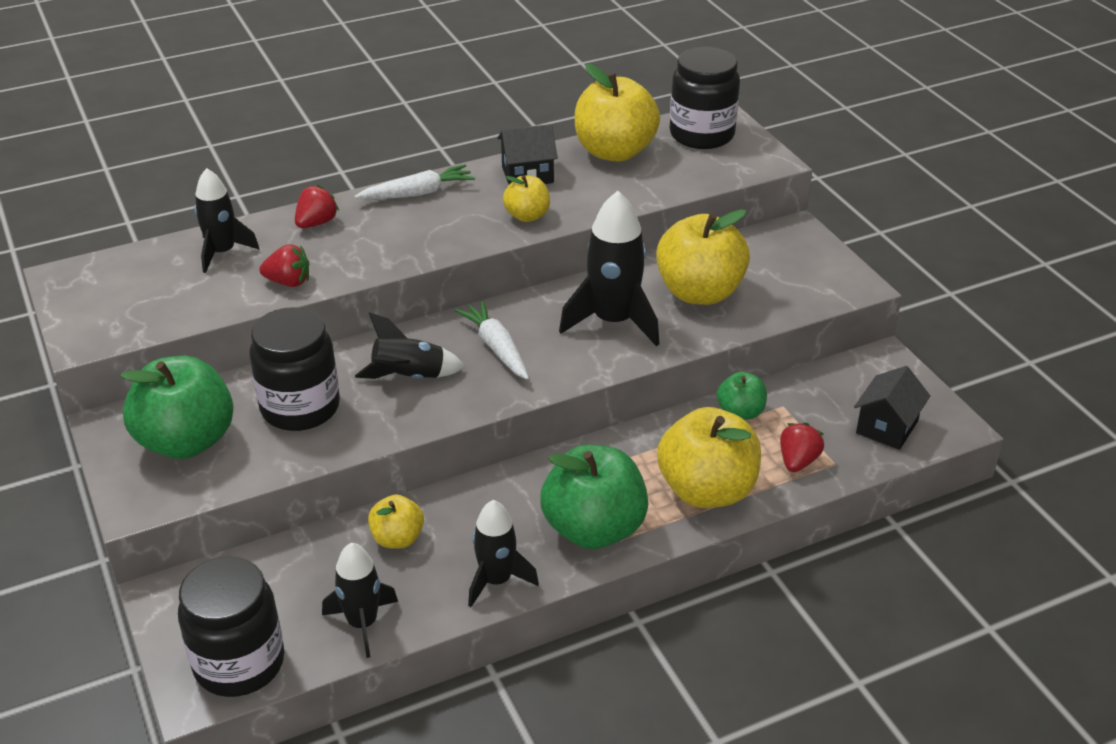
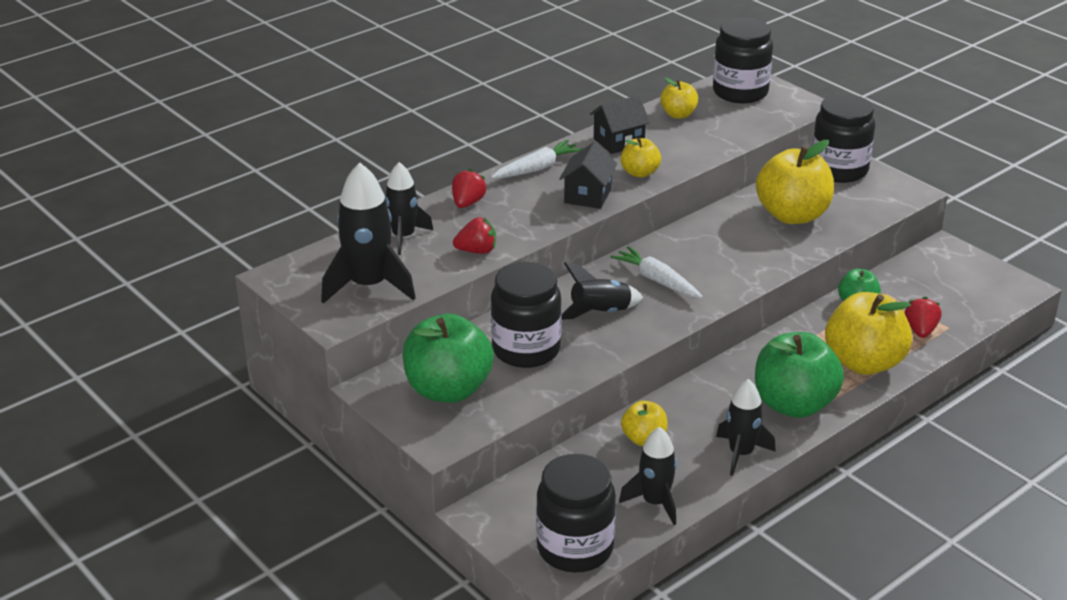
camera: 15 degrees left, 5 degrees down
black rocket [559,191,659,346] -> black rocket moved to [321,162,416,304]
yellow apple [575,64,660,162] -> yellow apple [660,78,699,119], size x0.52
black house [854,366,930,450] -> black house moved to [559,142,617,209]
none -> black jar [812,94,875,183]

